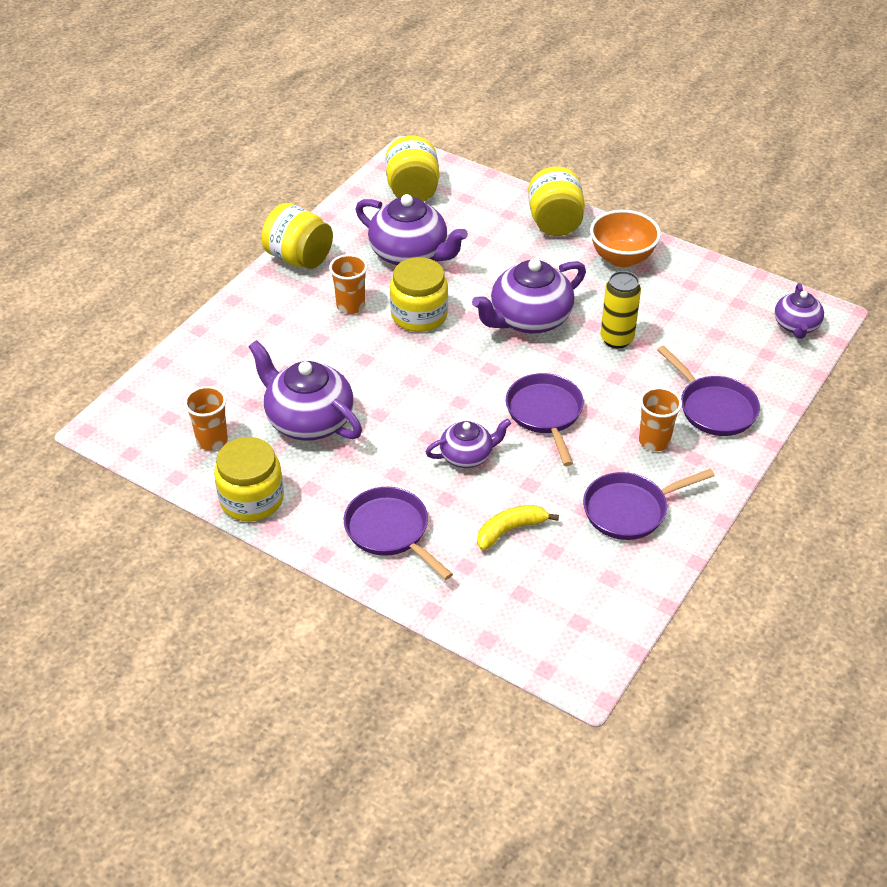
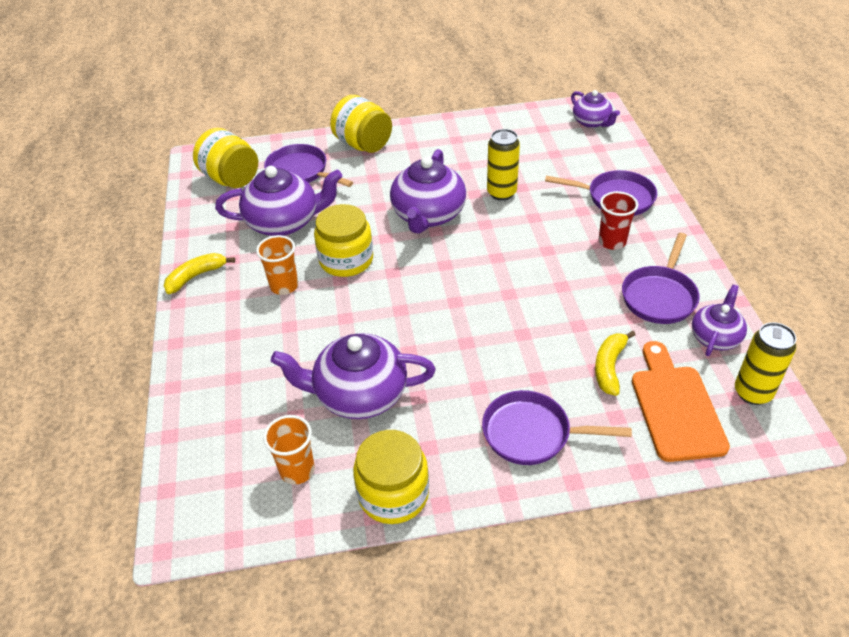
camera: 40 degrees left, 0 degrees up
yellow jar [261,203,333,269] -> yellow banana [164,253,235,294]
purple teapot [426,418,511,468] -> purple teapot moved to [692,285,747,356]
purple pan [506,373,584,466] -> purple pan moved to [264,144,353,187]
orange bowl [590,210,661,267] -> none
orange cup [639,387,682,451] -> red cup [599,191,638,250]
none -> orange cutting board [632,341,730,462]
none -> yellow can [735,322,796,405]

